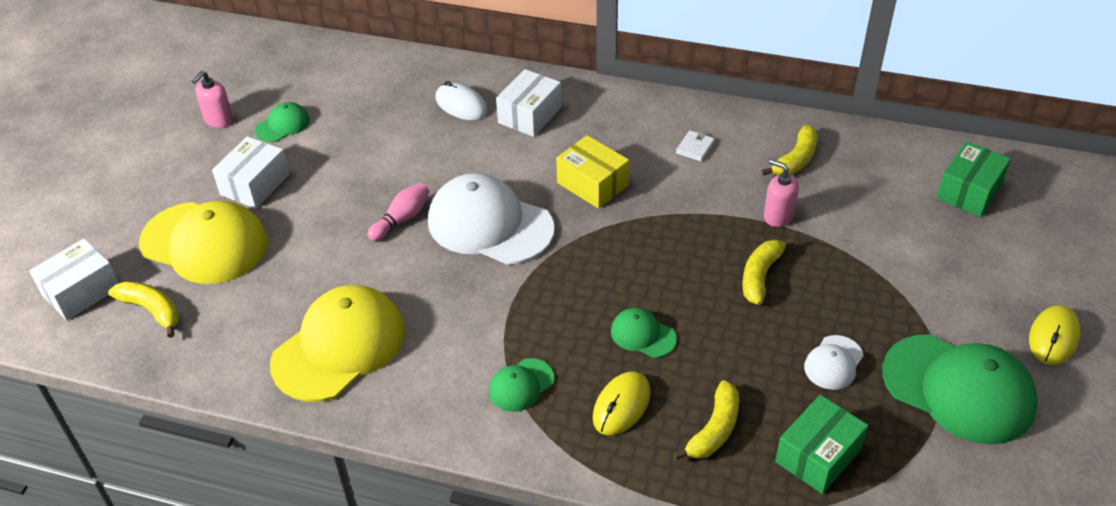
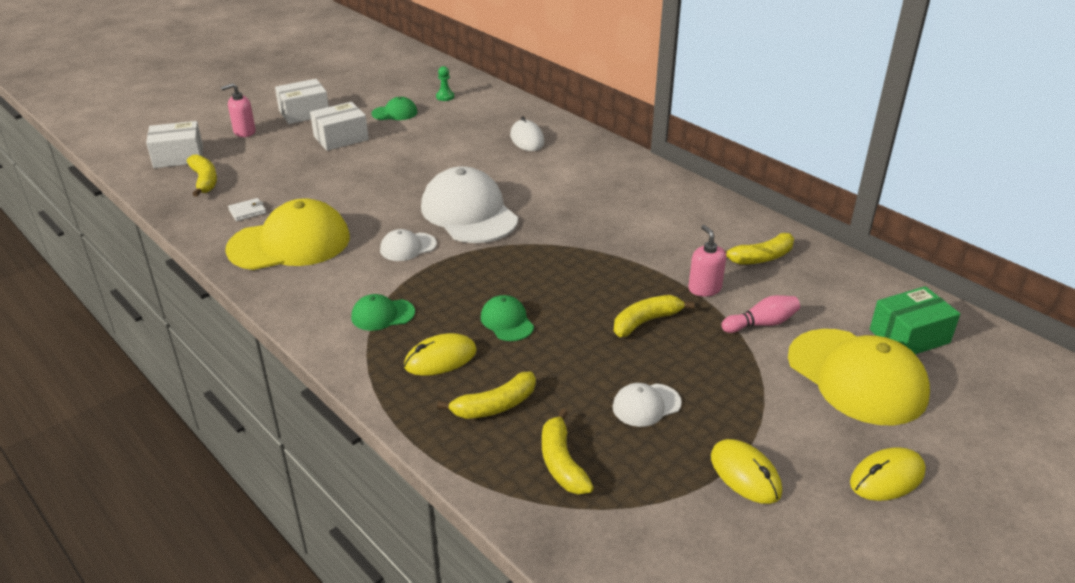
camera: 30 degrees right, 10 degrees down
yellow cap [139,201,268,284] -> yellow cap moved to [788,329,930,425]
pink soap dispenser [191,71,233,128] -> pink soap dispenser moved to [221,83,256,137]
pink bowling pin [367,183,430,241] -> pink bowling pin moved to [721,295,800,333]
white box [496,69,561,137] -> white box moved to [275,79,329,124]
yellow box [556,135,629,209] -> none
white wallet [676,130,715,162] -> white wallet moved to [228,198,266,221]
green box [775,395,868,494] -> yellow banana [542,409,594,494]
green cap [882,334,1038,444] -> yellow mouse [711,439,782,504]
none -> white cap [380,229,437,261]
none -> green pawn [436,66,454,101]

